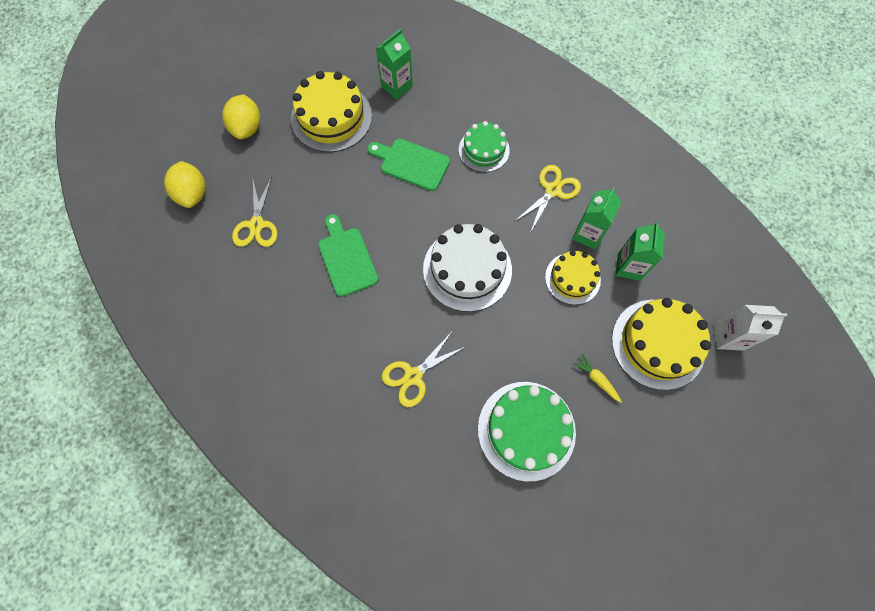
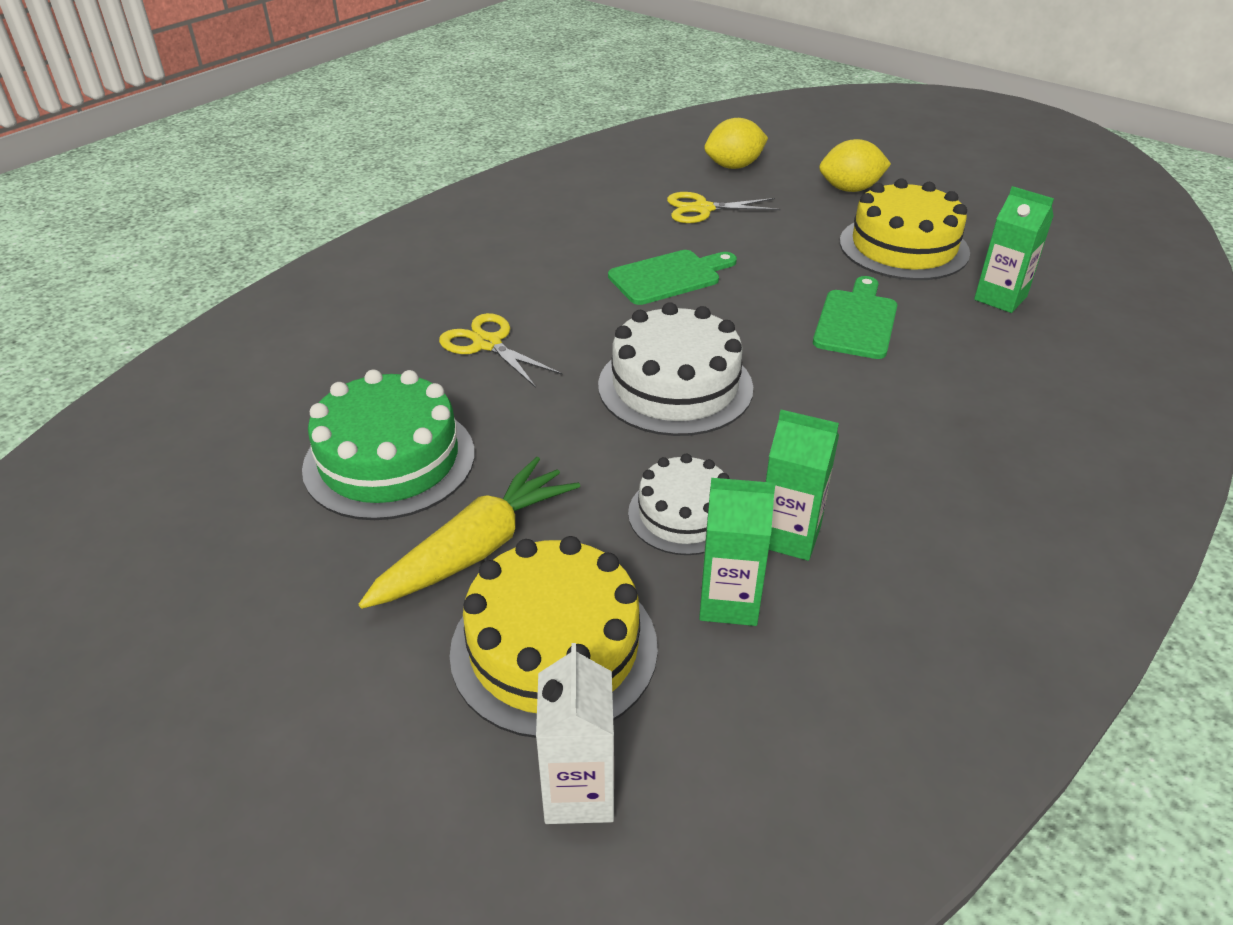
camera: 85 degrees right, 30 degrees down
green cake [459,121,510,172] -> none
yellow scissors [514,165,581,233] -> none
yellow cake [545,250,601,305] -> white cake [628,453,729,555]
yellow carrot [573,354,622,403] -> yellow carrot [359,457,580,609], size x2.17

